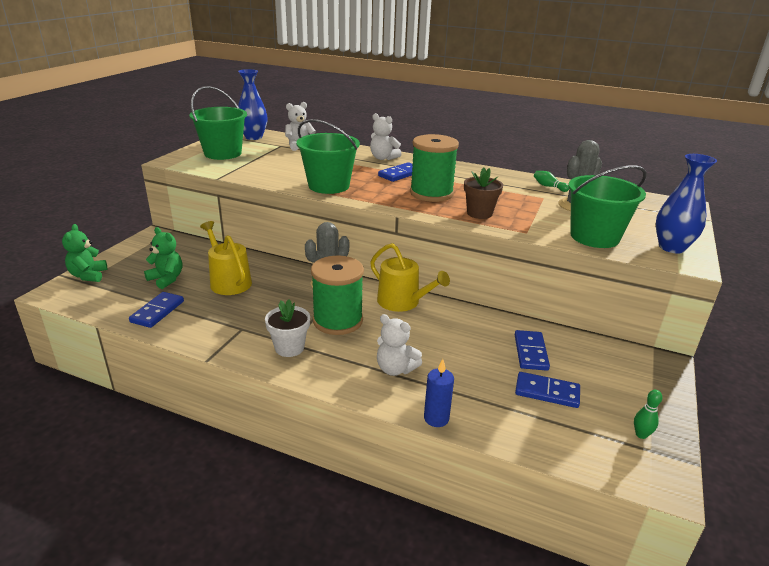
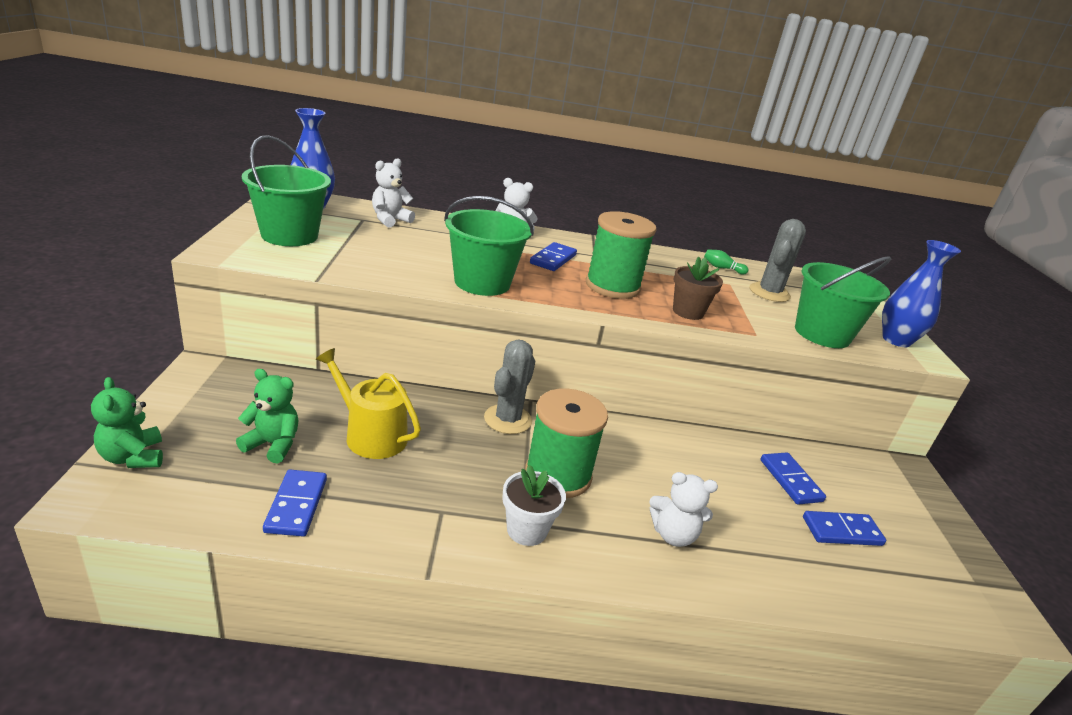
camera: 25 degrees left, 0 degrees up
yellow watering can [370,243,450,312] -> none
blue candle [424,359,454,427] -> none
green bowling pin [634,390,662,439] -> none

